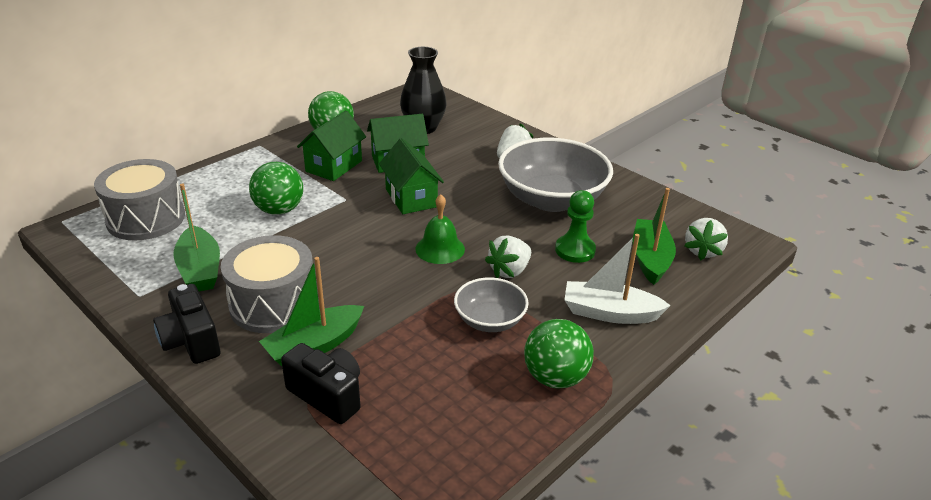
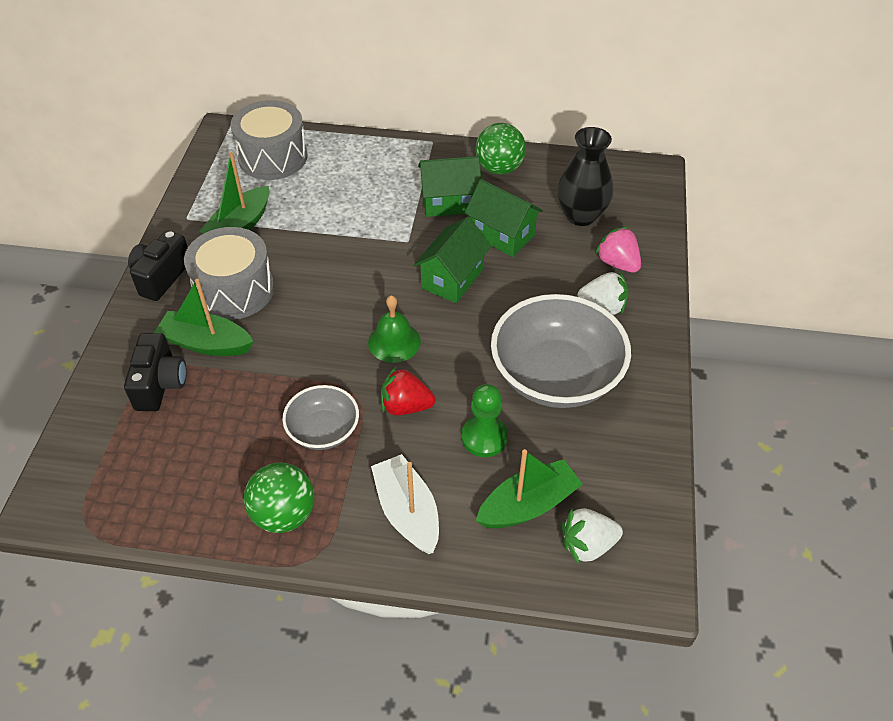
camera: 55 degrees right, 15 degrees up
green ball [249,162,303,215] -> none
white strawberry [485,236,531,278] -> red strawberry [381,367,436,415]
none -> pink strawberry [595,227,641,273]

